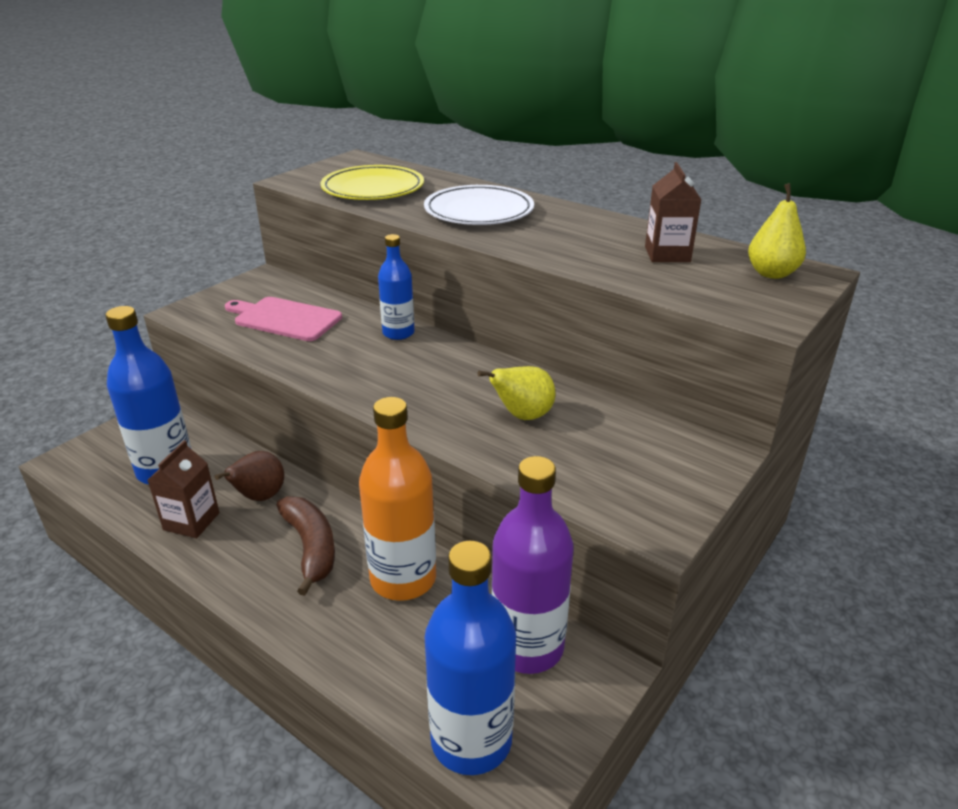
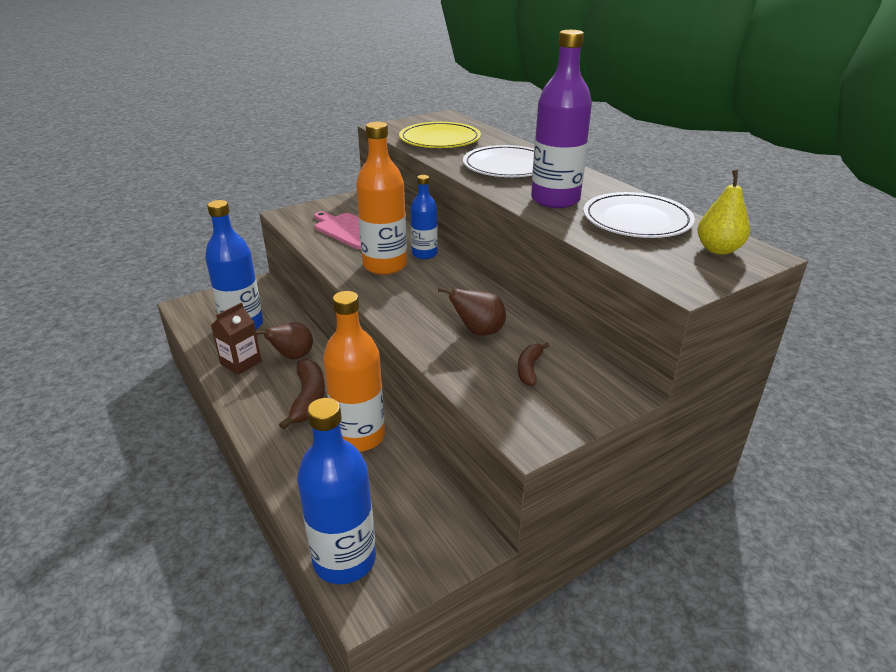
camera: 20 degrees right, 0 degrees up
yellow pear [478,366,555,420] -> brown pear [438,287,506,336]
purple bottle [491,456,574,674] -> purple bottle moved to [531,30,592,208]
brown carton [645,162,702,262] -> white plate [583,192,695,238]
none -> orange bottle [356,122,407,275]
none -> brown banana [518,342,550,386]

